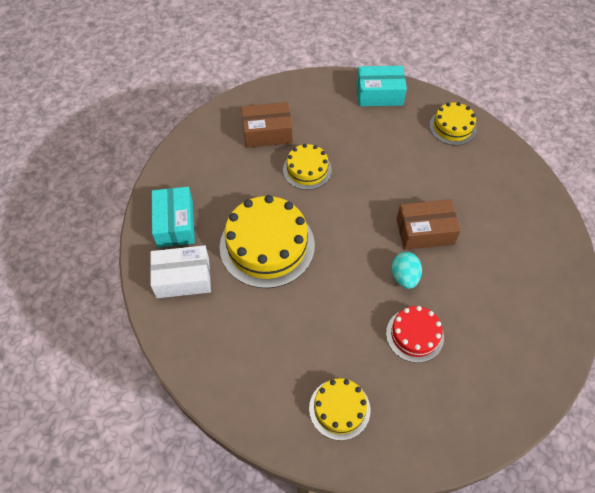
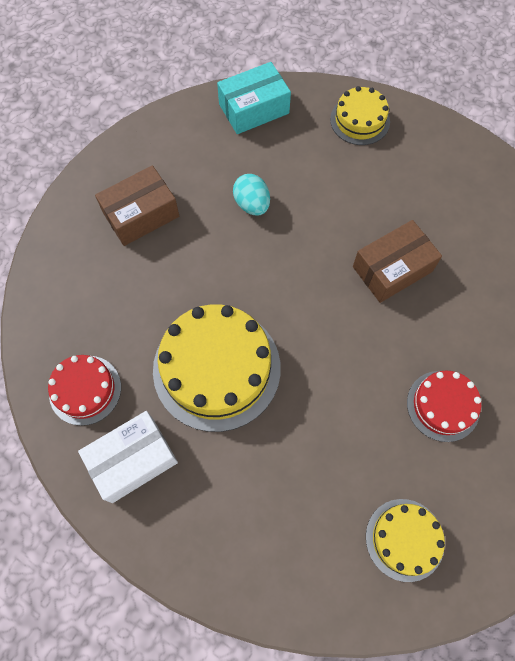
camera: 25 degrees left, 10 degrees up
turquoise box [152,187,195,248] -> red cake [48,355,121,426]
yellow cake [283,144,332,190] -> none
turquoise egg [392,252,422,289] -> turquoise egg moved to [233,174,270,215]

